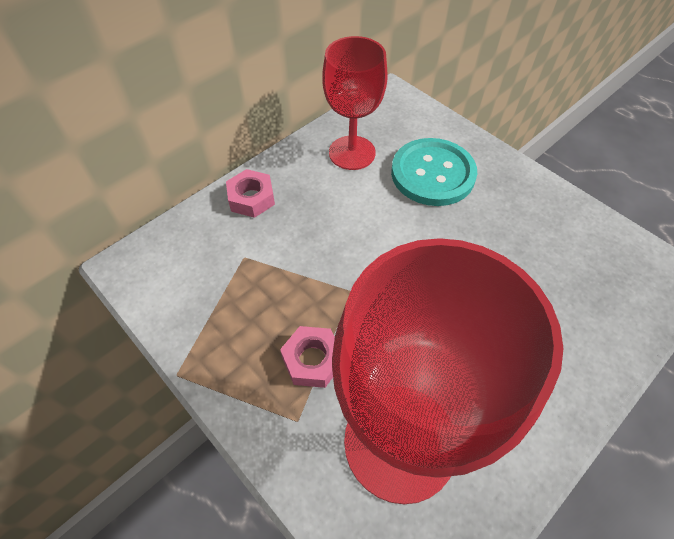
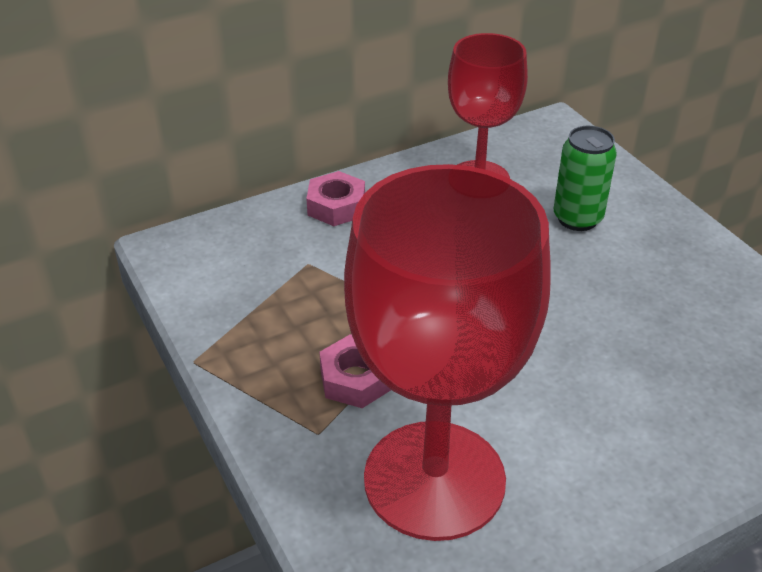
camera: 15 degrees right, 15 degrees down
turquoise button [391,138,477,206] -> green can [553,126,617,231]

